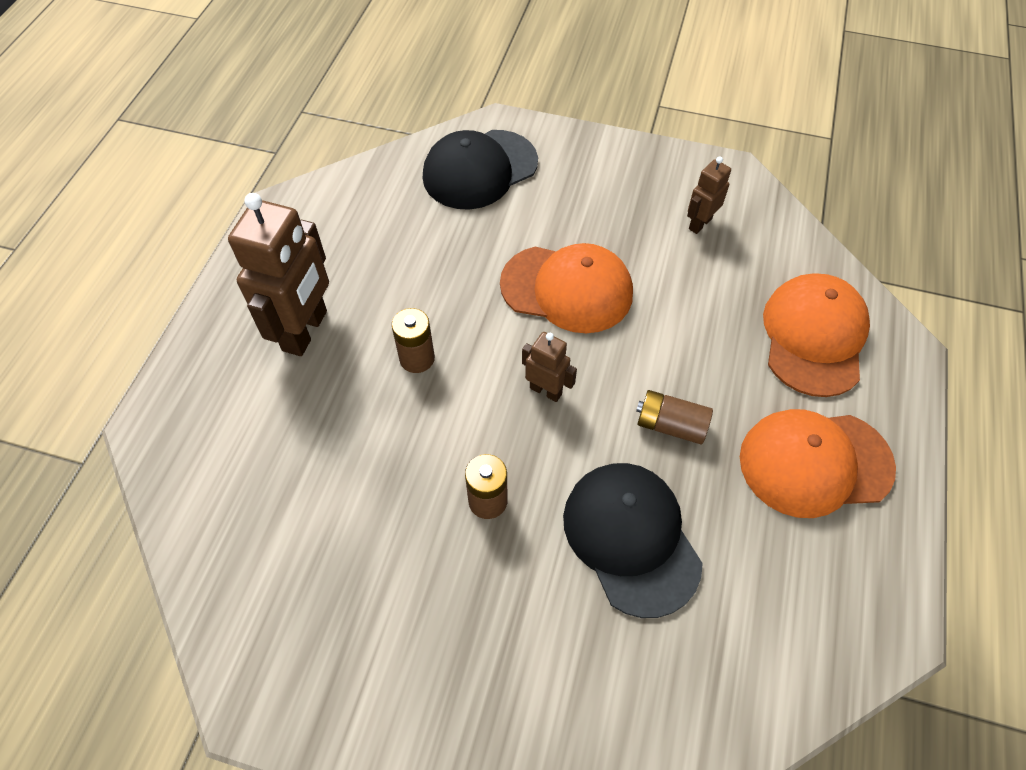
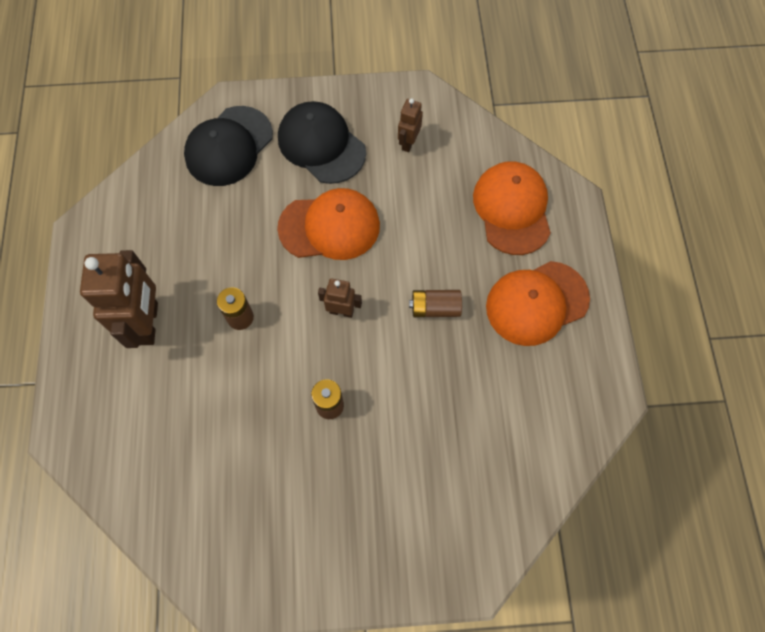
camera: 20 degrees left, 10 degrees up
black cap [563,463,703,618] -> black cap moved to [278,101,366,184]

